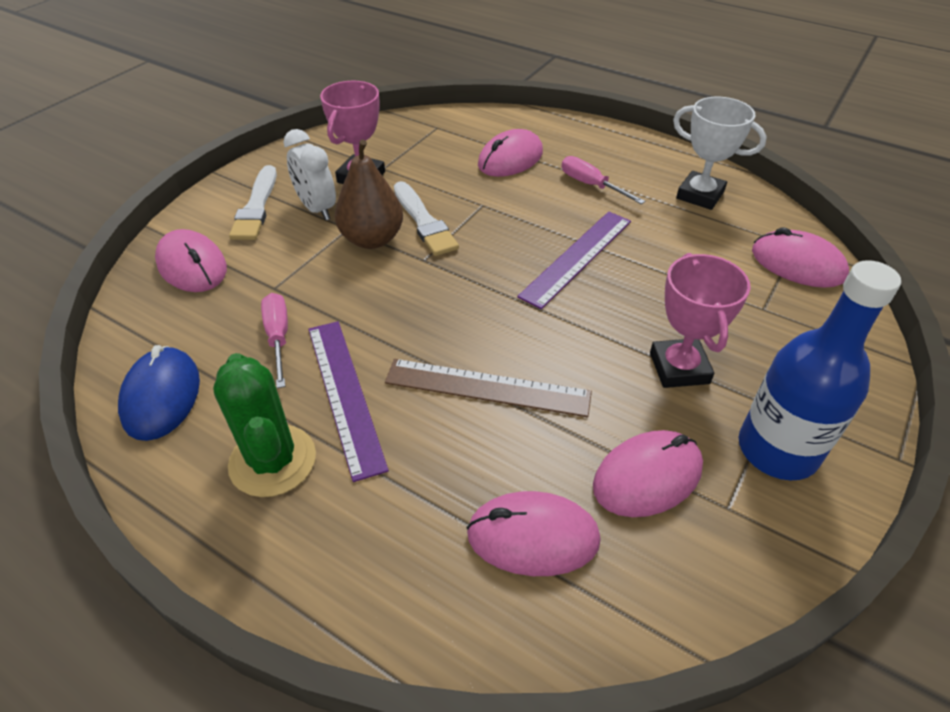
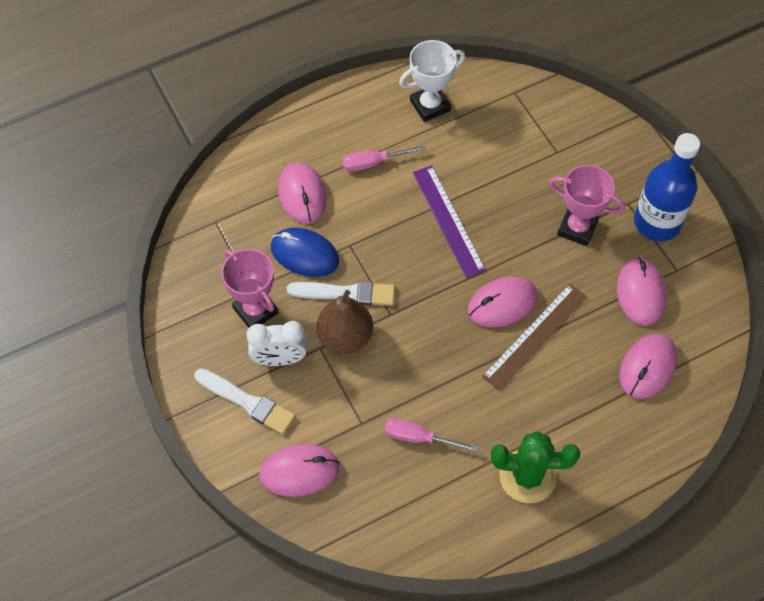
camera: 60 degrees left, 15 degrees up
blue mouse [118,345,200,441] -> blue mouse moved to [271,228,339,277]
purple ruler [308,321,389,482] -> none
pink mouse [752,227,849,288] -> pink mouse moved to [468,276,538,327]

